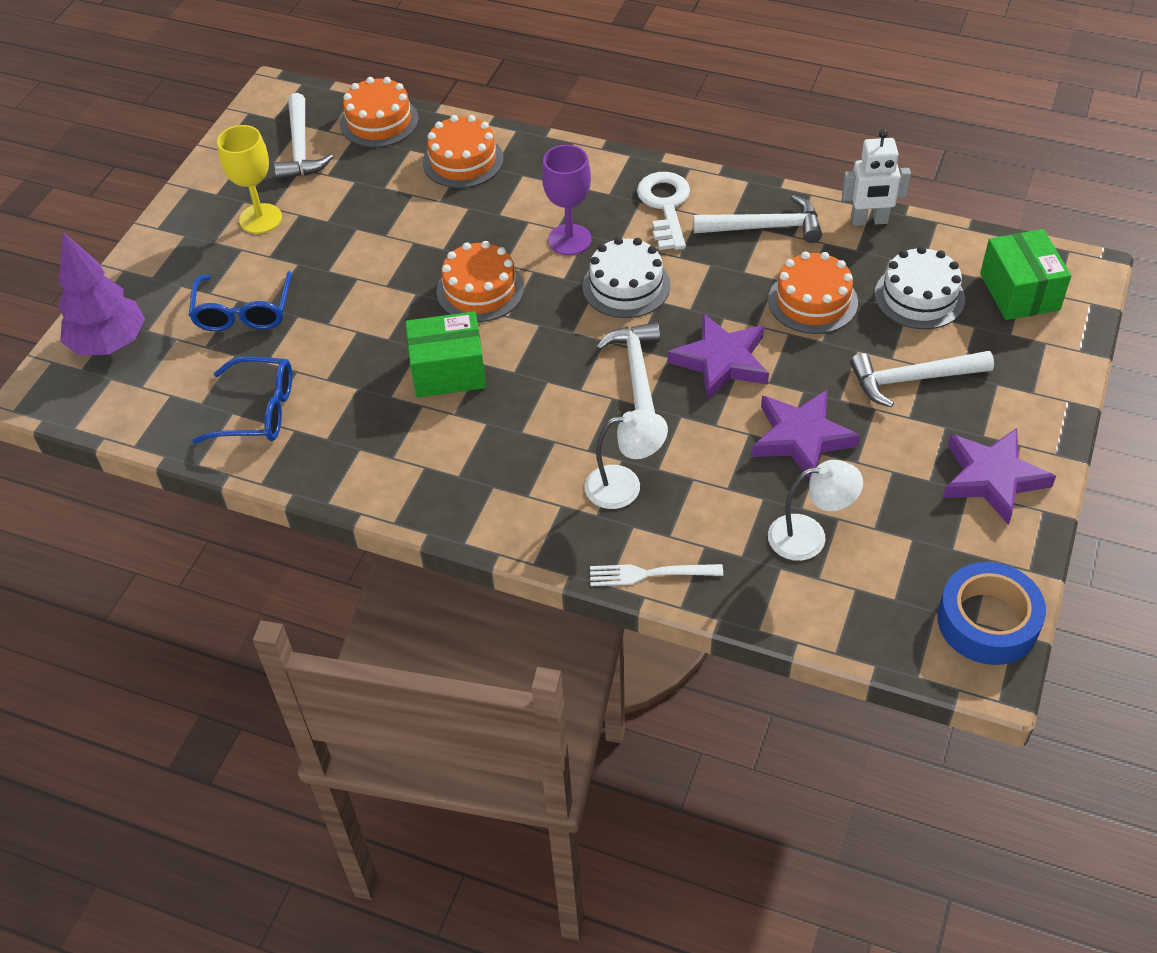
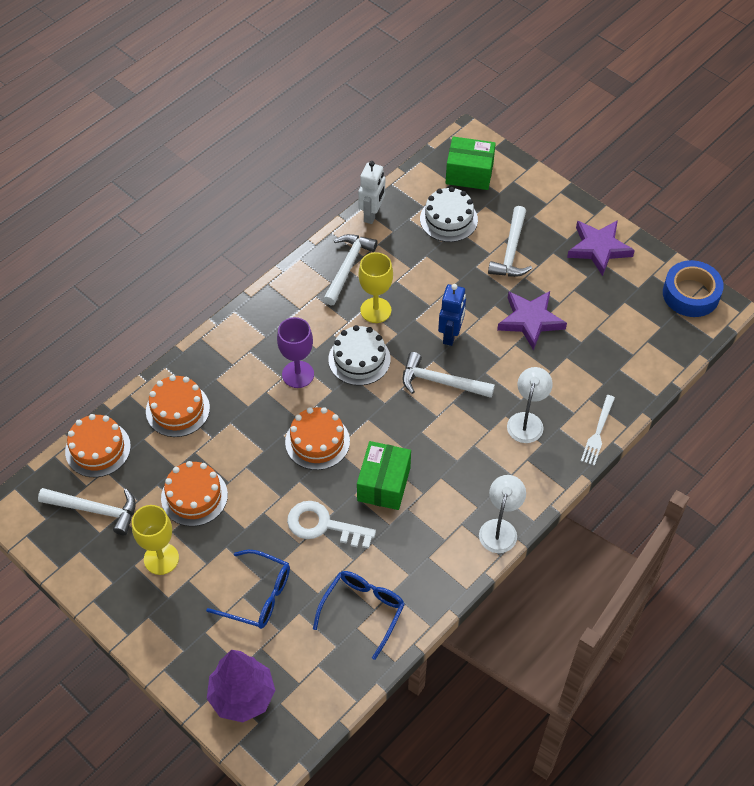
camera: 70 degrees left, 5 degrees up
white key [637,172,690,250] -> white key moved to [287,501,376,549]
purple star [668,314,769,400] -> blue robot [438,284,466,346]
orange cake [768,252,858,334] -> orange cake moved to [161,461,228,526]
white lamp [768,460,863,561] -> white lamp moved to [479,475,526,553]
none -> yellow goblet [359,252,393,323]

